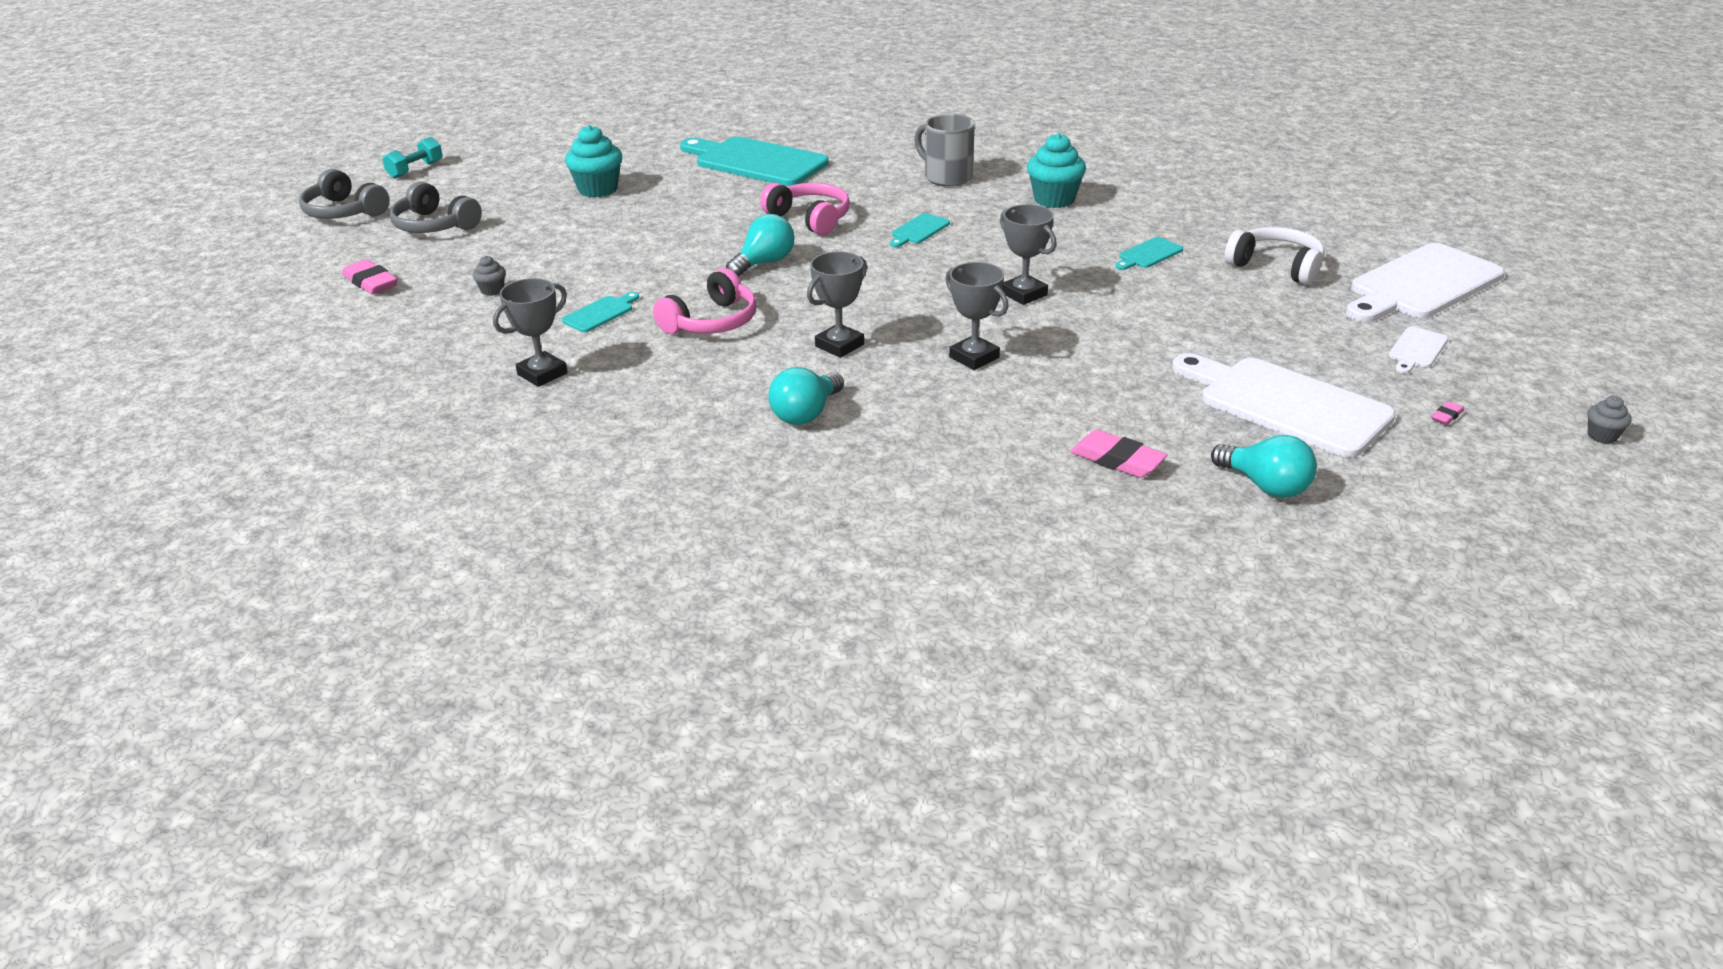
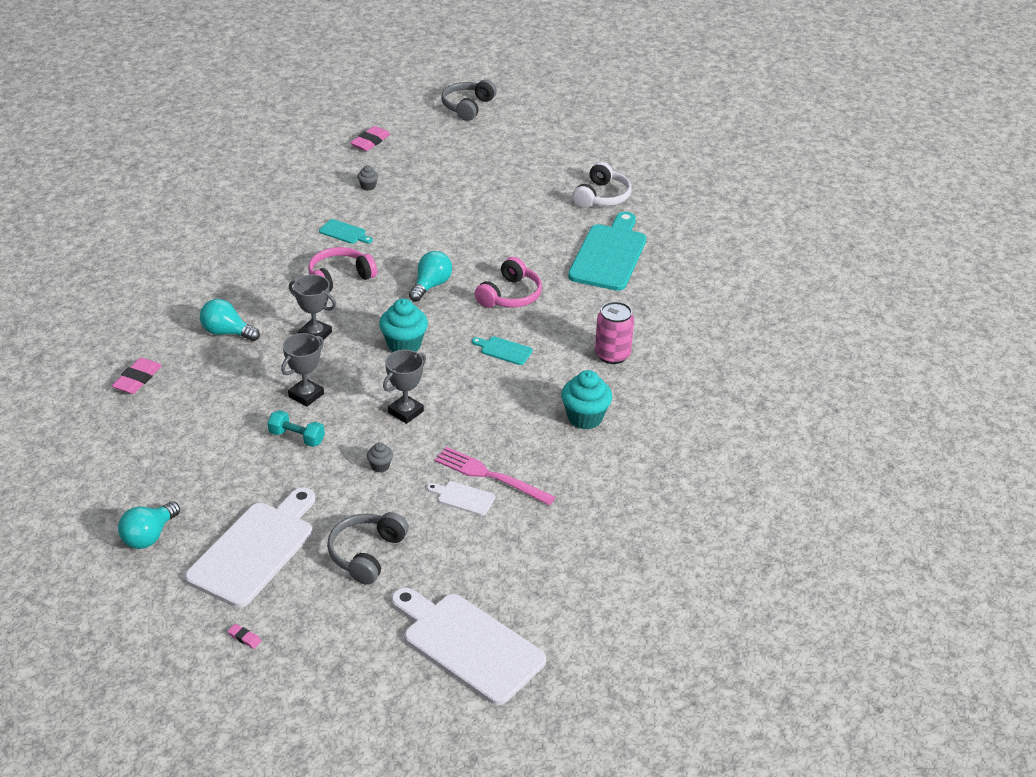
camera: 75 degrees right, 5 degrees up
turquoise dumbbell [382,137,443,178] -> turquoise dumbbell moved to [267,410,325,447]
grey headphones [390,181,482,233] -> grey headphones moved to [327,512,409,584]
grey trophy [493,278,568,387] -> none
turquoise cupcake [565,125,622,198] -> turquoise cupcake moved to [379,299,428,352]
pink headphones [653,268,757,334] -> pink headphones turned 120 degrees clockwise [308,247,377,292]
turquoise light bulb [726,214,794,277] -> turquoise light bulb turned 90 degrees counterclockwise [409,251,452,302]
grey mug [914,114,975,187] -> pink can [595,301,634,364]
pink eraser [1070,430,1167,478] -> pink eraser moved to [112,358,162,394]
turquoise cutting board [1115,237,1183,270] -> pink fork [434,447,556,505]
white headphones [1225,227,1325,285] -> white headphones moved to [572,162,632,208]
white cutting board [1388,327,1448,374] -> white cutting board moved to [427,481,495,516]
grey cupcake [1587,396,1631,444] -> grey cupcake moved to [367,442,393,473]

